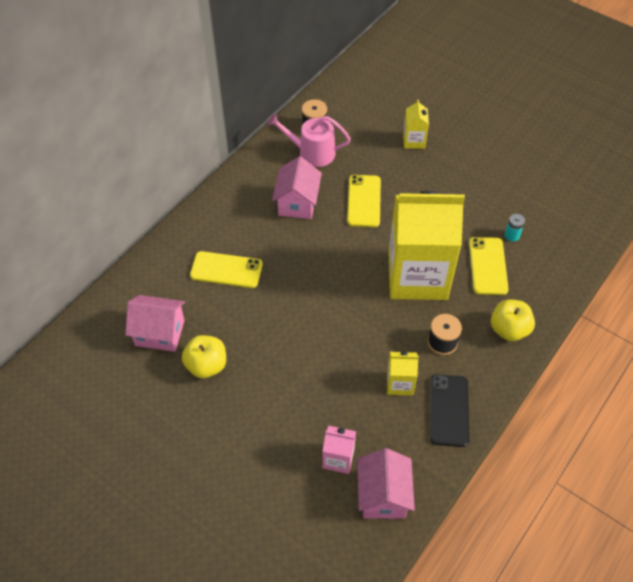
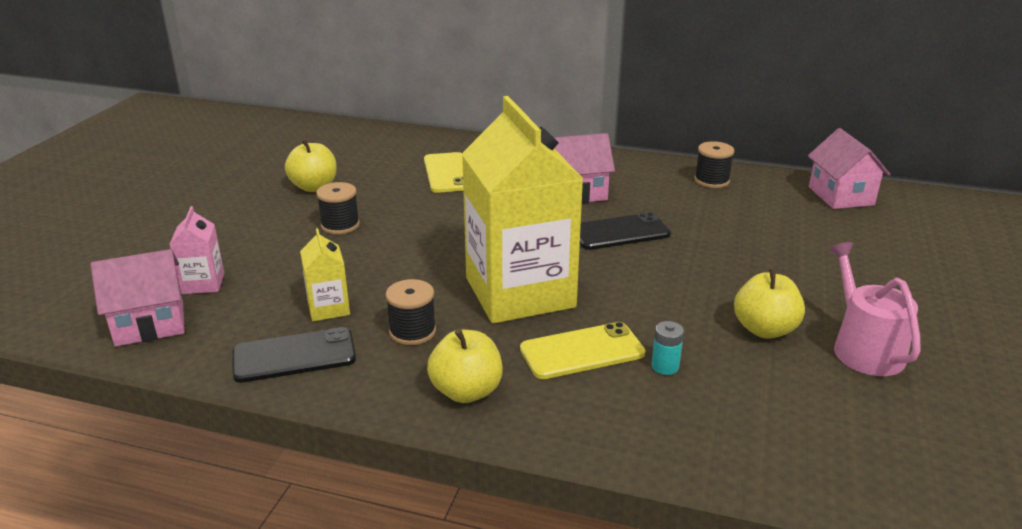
camera: 70 degrees right, 25 degrees down
pink house [125,295,185,352] -> pink house moved to [808,128,890,209]
pink watering can [267,114,351,167] -> pink watering can moved to [829,242,921,376]
yellow phone [347,175,381,227] -> black phone [580,212,671,250]
yellow carton [403,99,429,149] -> none
none -> black spool [316,182,360,234]
none -> yellow apple [734,268,805,339]

